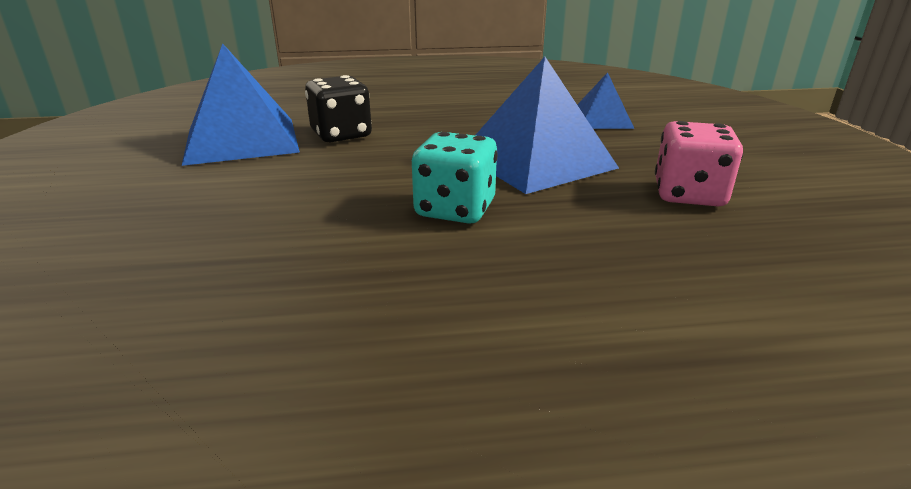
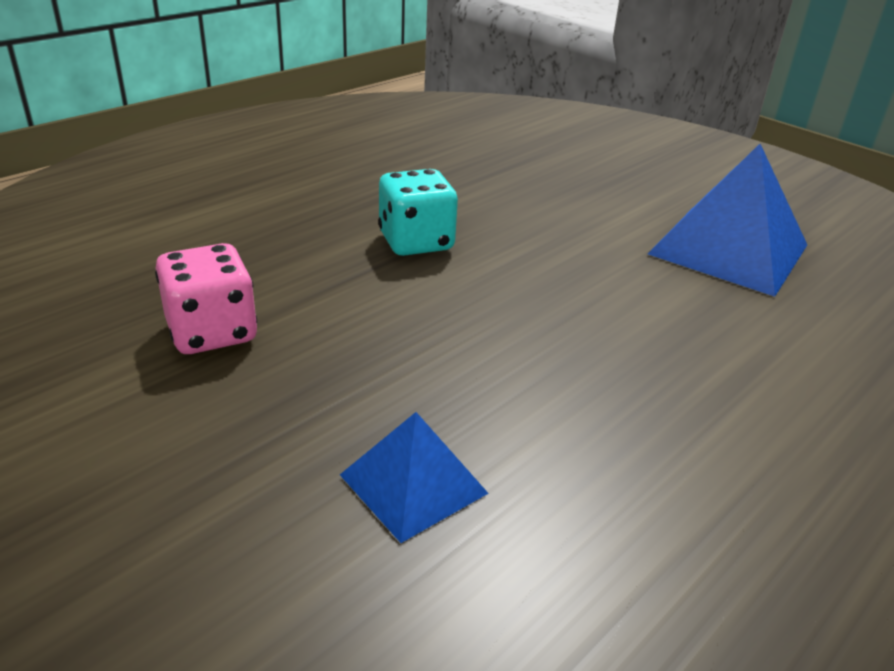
camera: 140 degrees right, 5 degrees up
black dice [305,75,372,142] -> none
blue pyramid [476,57,619,194] -> none

